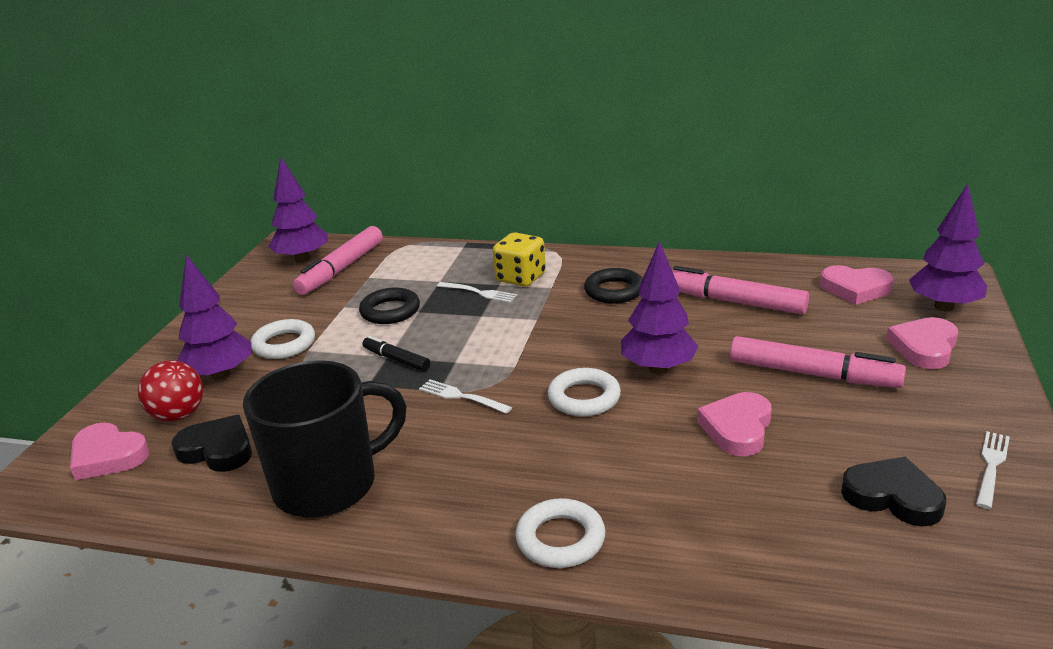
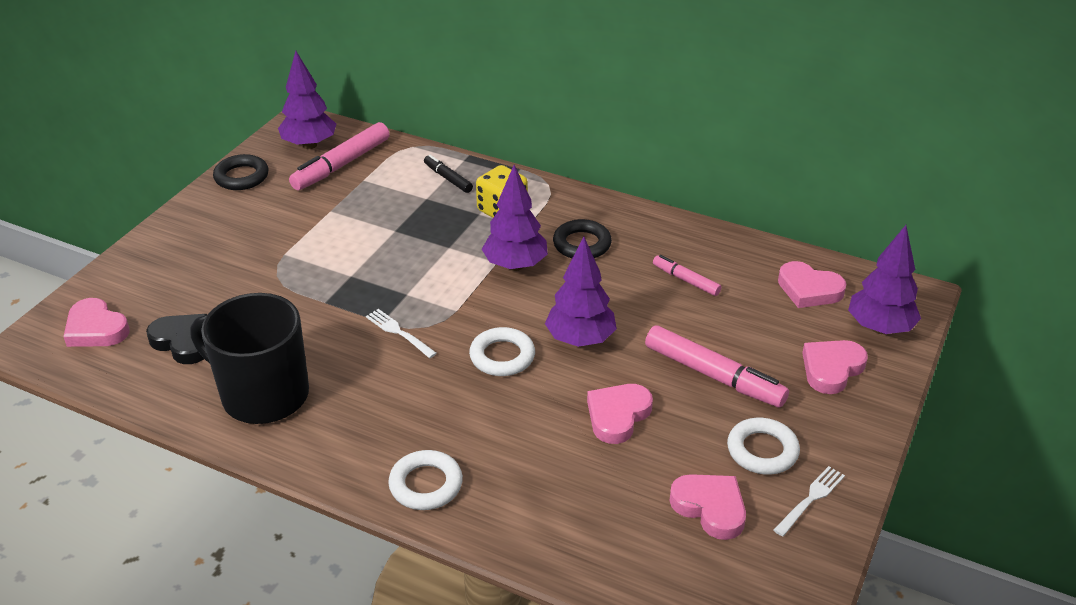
camera: 10 degrees right, 10 degrees up
red ball [138,360,203,422] -> none
purple tree [177,255,251,381] -> purple tree moved to [482,165,548,271]
black mug [243,360,407,518] -> black mug turned 135 degrees counterclockwise [191,293,309,424]
white ring [251,319,315,359] -> white ring moved to [727,418,800,475]
black ring [359,288,420,324] -> black ring moved to [213,154,269,190]
black marker [363,336,430,371] -> black marker moved to [424,155,473,193]
white fork [437,282,517,303] -> none
pink marker [672,266,809,315] -> pink marker [653,255,722,296], size x0.55
black heart [841,457,946,526] -> pink heart [669,474,746,540]

